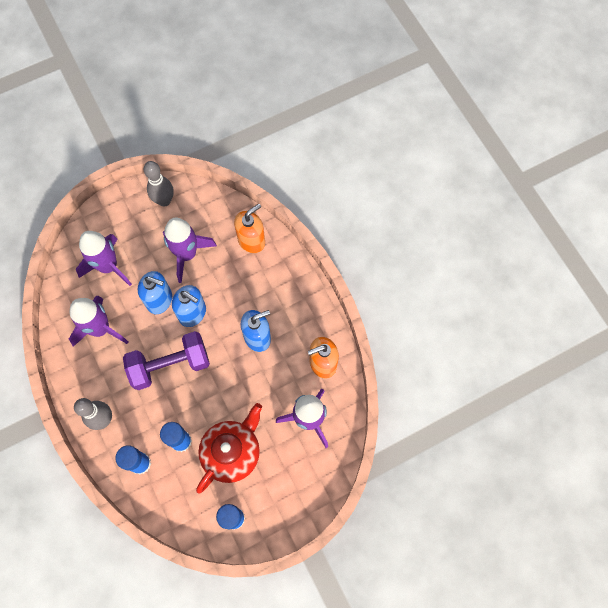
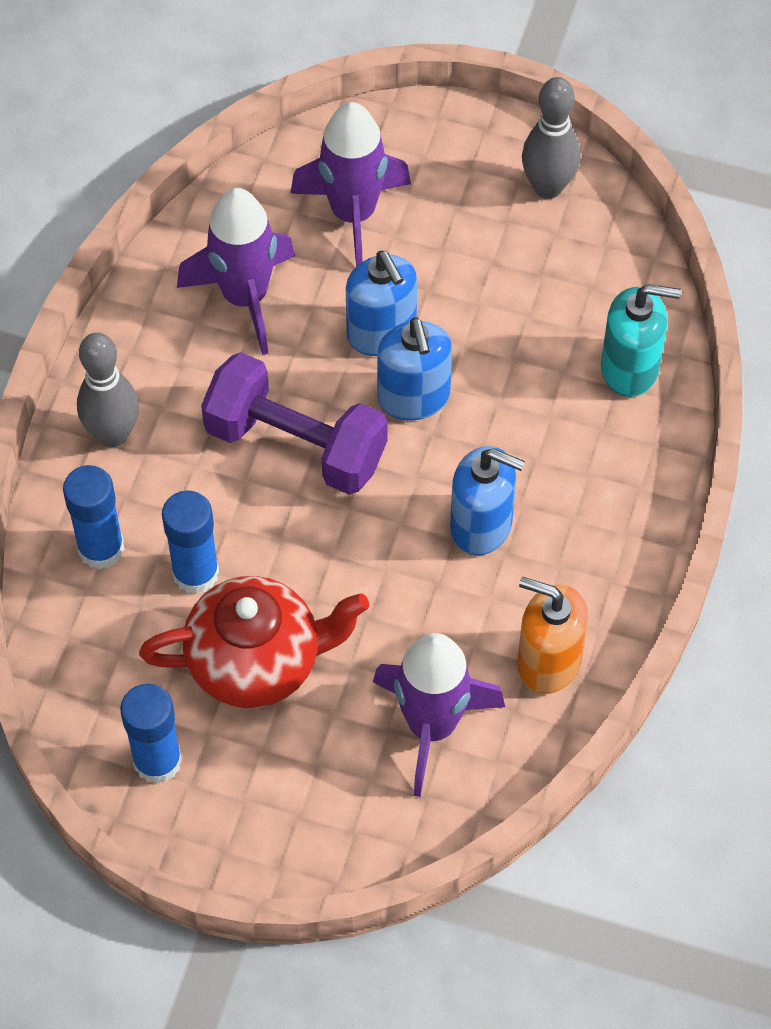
camera: 45 degrees right, 10 degrees down
purple rocket [163,218,217,283] -> none
orange soap dispenser [234,204,265,253] -> turquoise soap dispenser [601,284,681,397]

